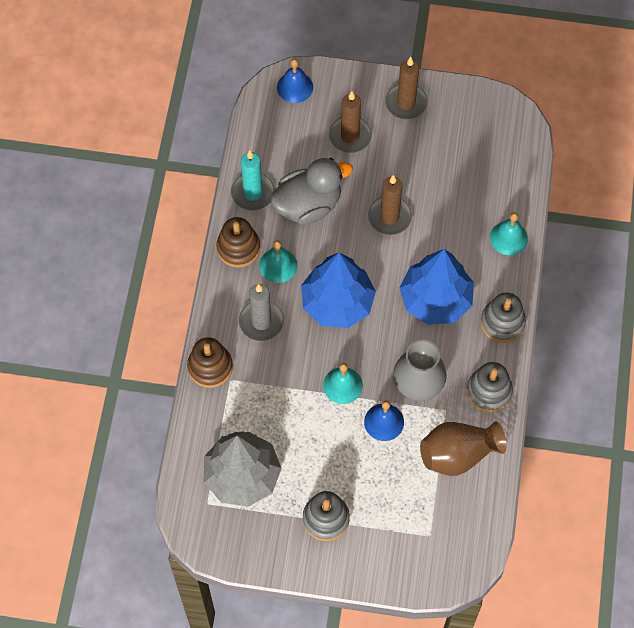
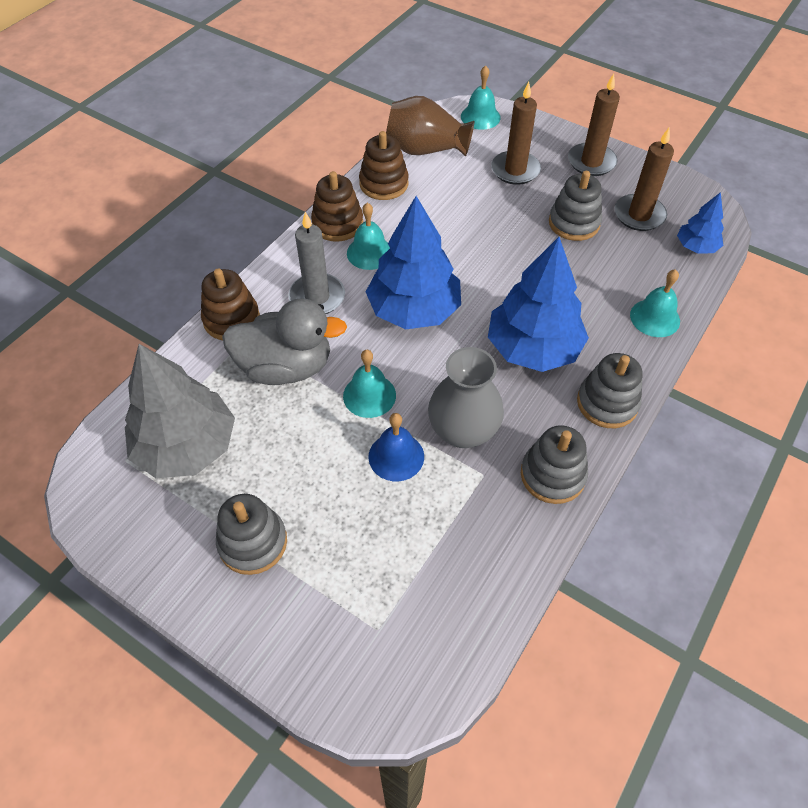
camera: 25 degrees right, 10 degrees down
turquoise candle [231,150,275,211] -> brown stacking toy [359,131,408,200]
grey duck [270,158,353,225] -> grey duck moved to [222,298,347,385]
blue bell [277,59,313,103] -> turquoise bell [461,65,501,130]
brown candle [368,175,412,235] -> brown candle moved to [614,128,674,231]
brown vase [420,421,506,476] -> brown vase moved to [386,96,475,157]
none -> grey stacking toy [549,171,602,241]
none -> blue tree [677,192,724,254]

